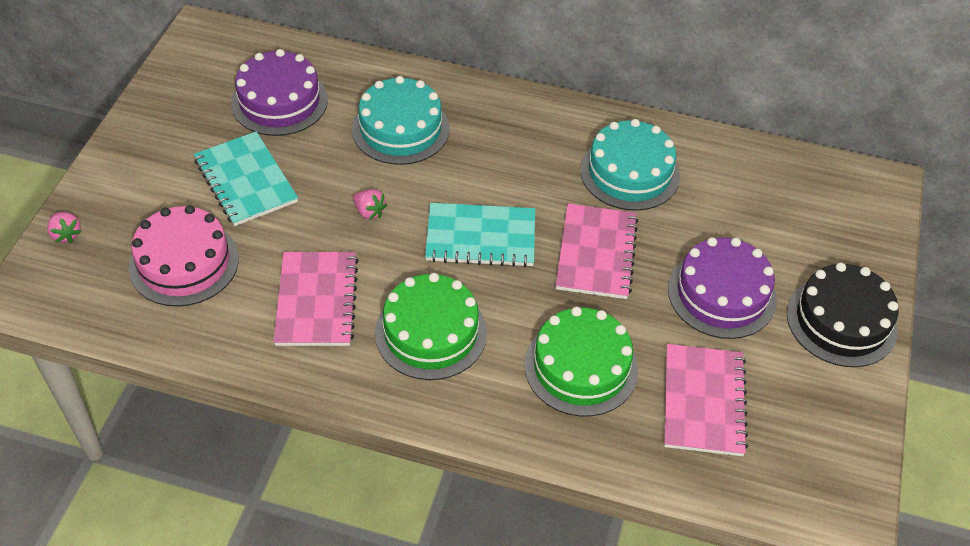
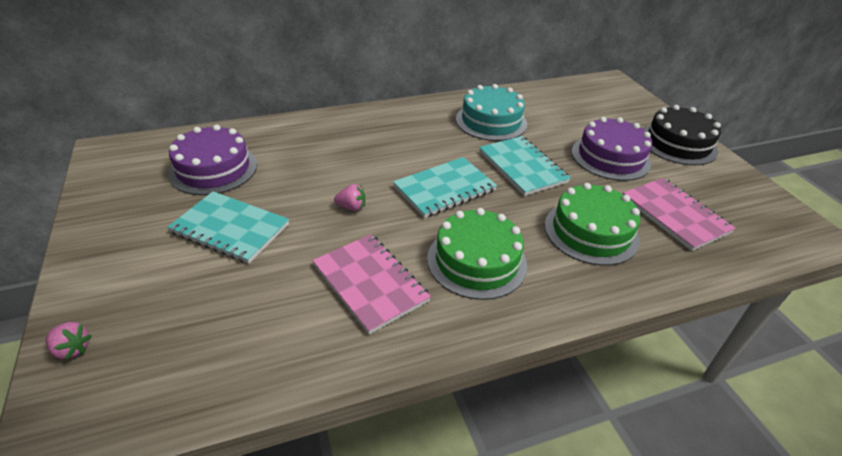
camera: 35 degrees left, 10 degrees down
pink cake [129,205,239,307] -> none
turquoise cake [352,76,450,165] -> none
pink notebook [556,204,638,299] -> turquoise notebook [479,136,571,196]

